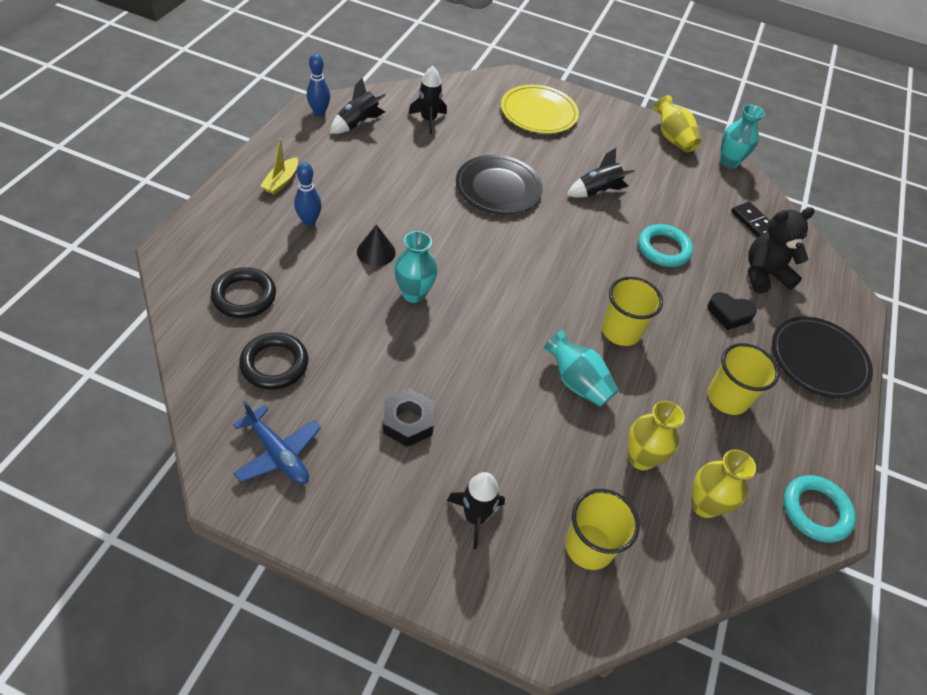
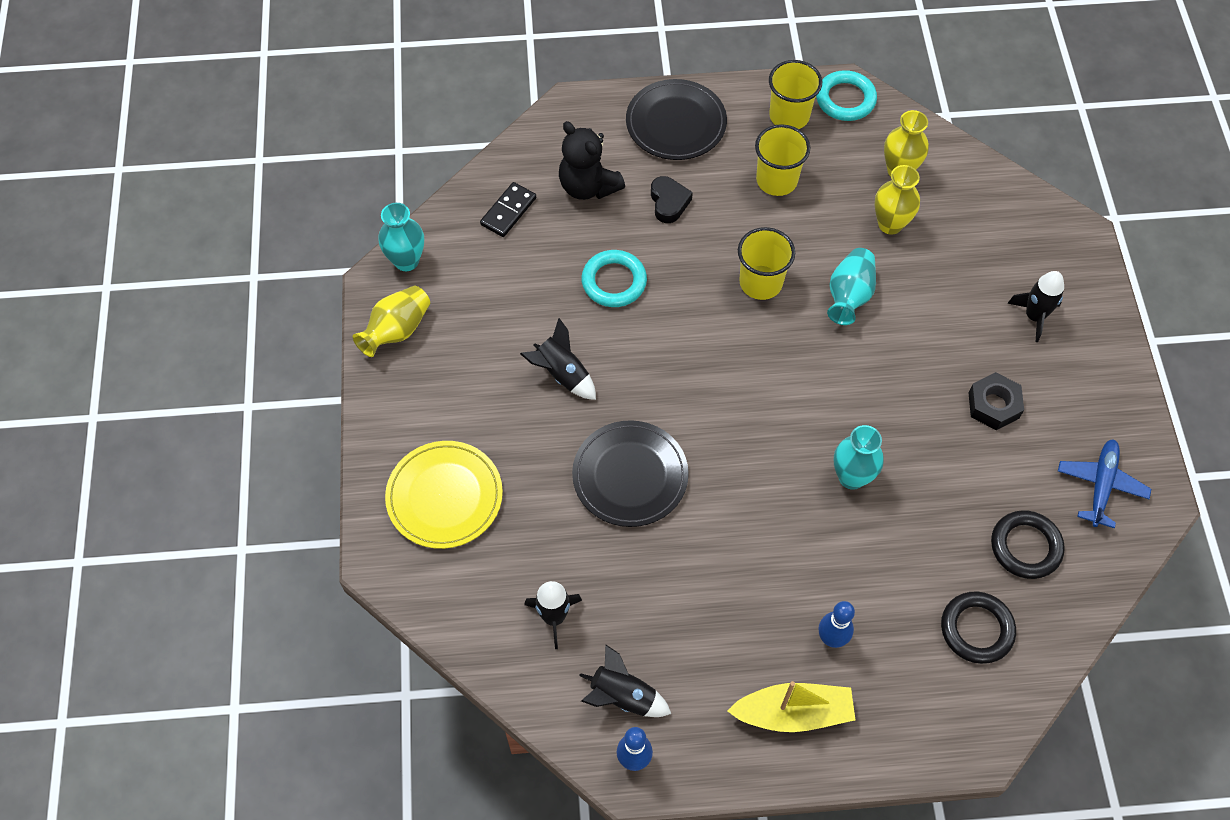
camera: 110 degrees left, 10 degrees up
yellow boat [260,139,298,195] -> yellow boat [728,681,855,732], size x1.62
black cone [357,225,396,266] -> none
yellow cup [565,489,639,570] -> yellow cup moved to [769,60,822,129]

